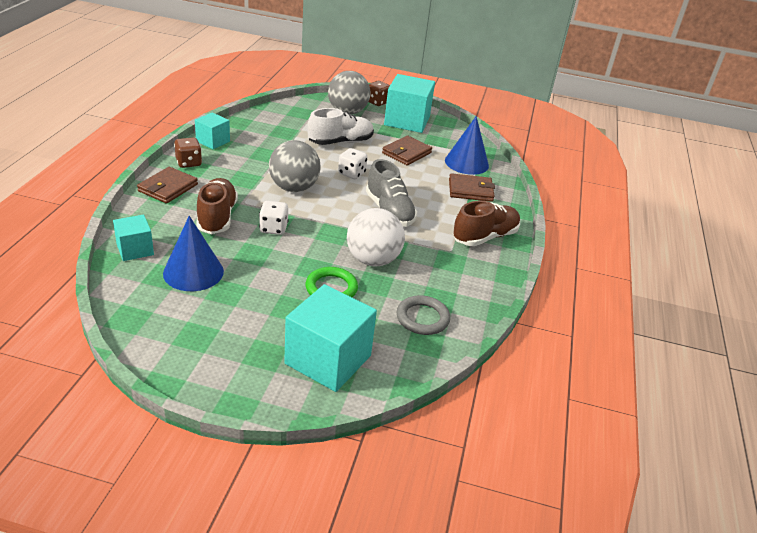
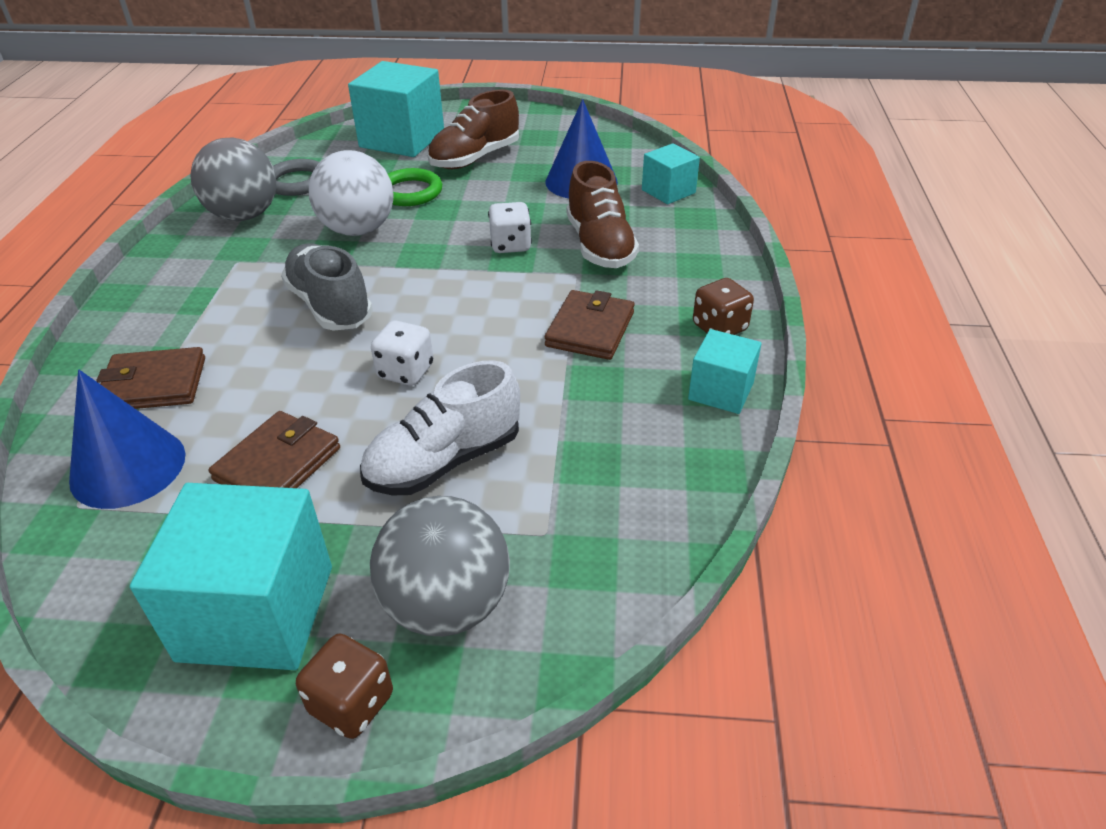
camera: 175 degrees right, 5 degrees up
brown wallet [137,167,198,203] -> brown wallet moved to [545,290,635,360]
grey ball [269,140,321,192] -> grey ball moved to [190,138,276,221]
brown shoe [453,200,520,246] -> brown shoe moved to [427,89,519,169]

